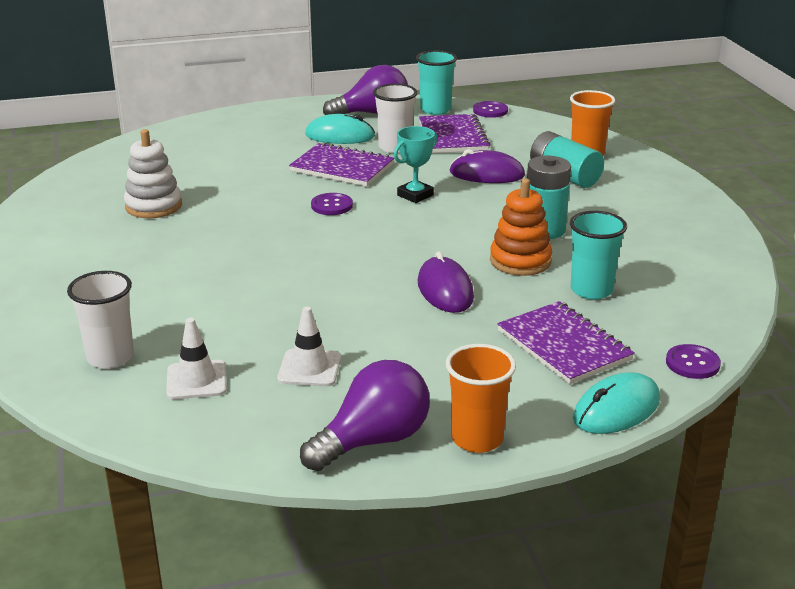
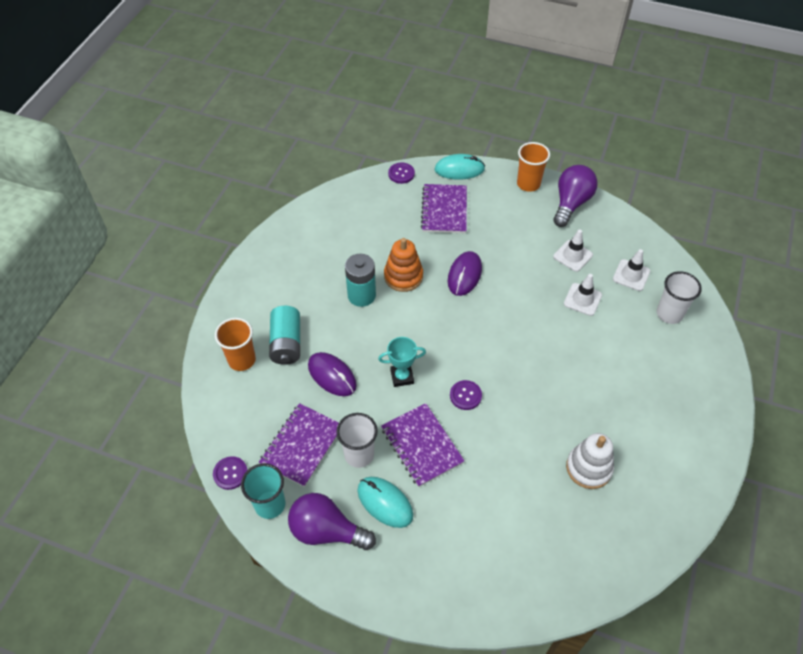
camera: 145 degrees left, 25 degrees up
purple light bulb [300,360,430,471] -> purple light bulb turned 120 degrees clockwise [553,165,598,227]
turquoise cup [570,211,627,300] -> none
none -> white traffic cone [564,274,602,316]

